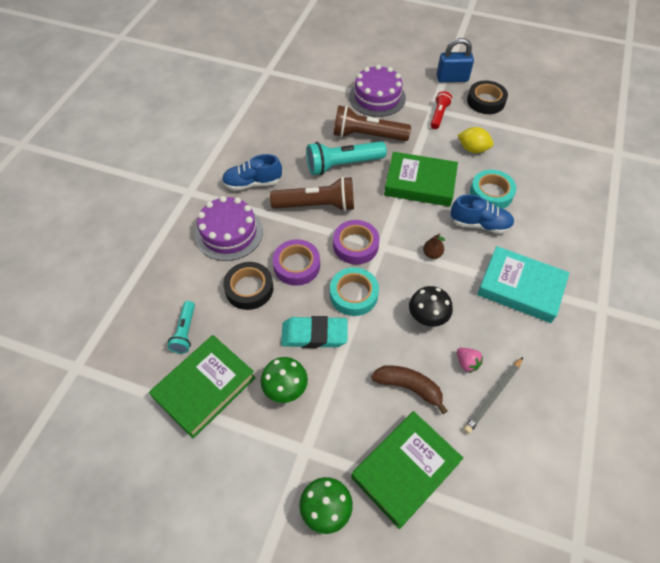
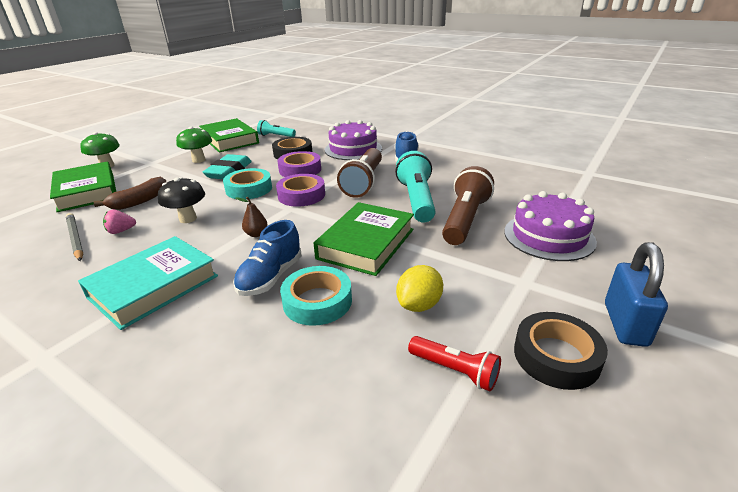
camera: 105 degrees right, 25 degrees down
red flashlight [431,91,452,129] -> red flashlight moved to [408,336,501,391]

